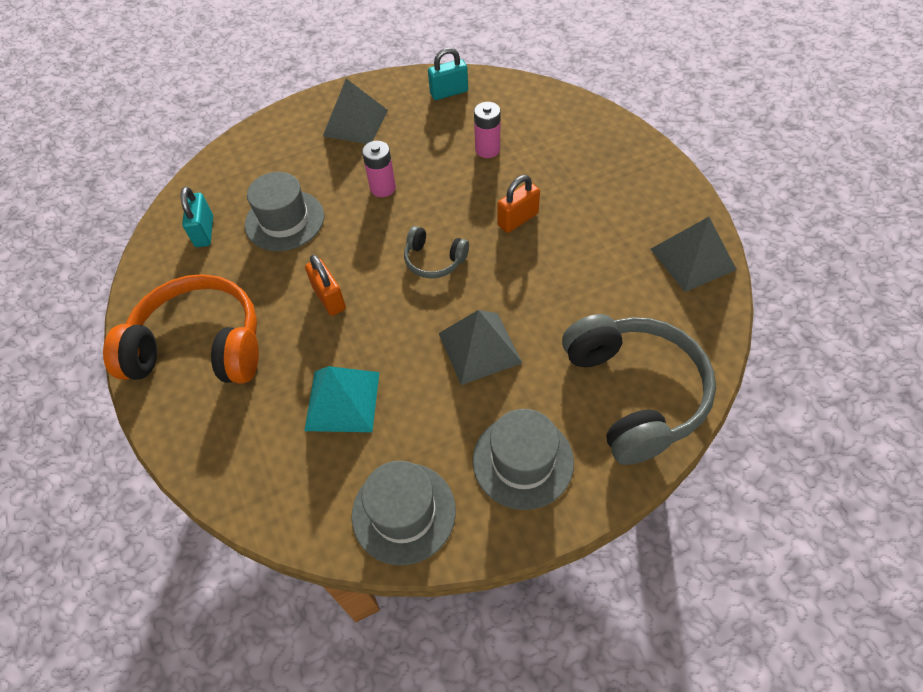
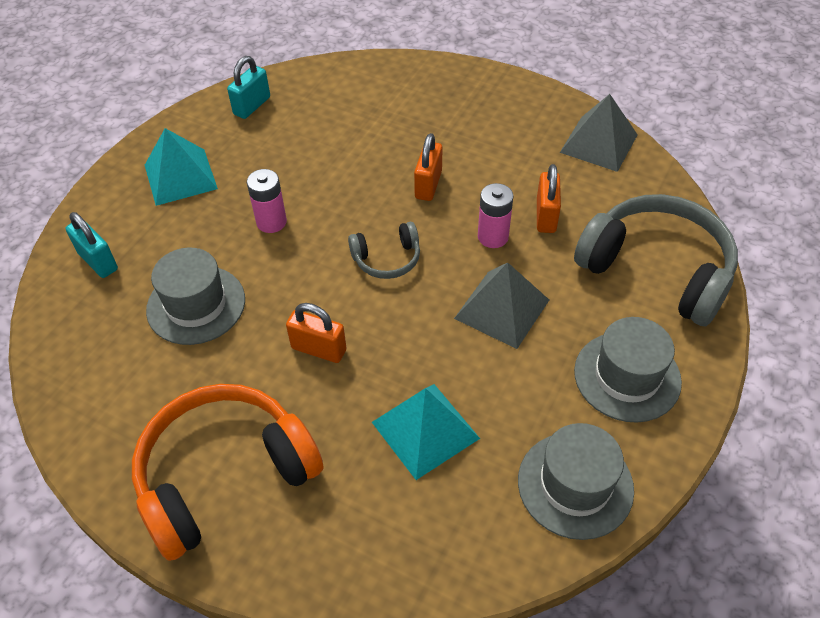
camera: 40 degrees left, 5 degrees down
turquoise padlock [181,187,213,247] -> turquoise padlock moved to [66,212,118,278]
grey pyramid [323,79,388,144] -> turquoise pyramid [145,128,218,206]
pink battery [474,102,500,158] -> pink battery moved to [478,183,514,248]
none -> orange padlock [537,164,561,233]

